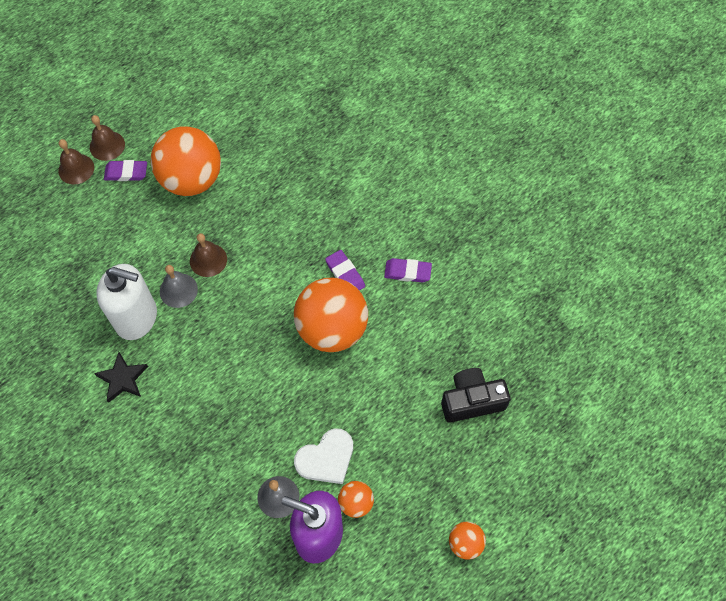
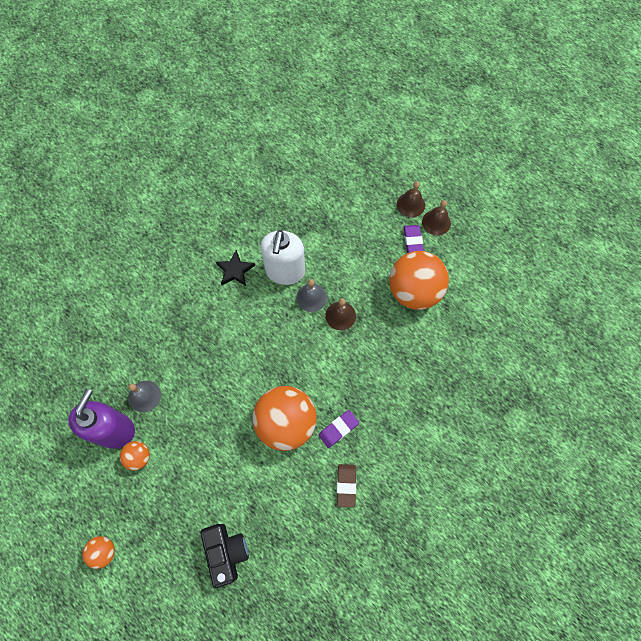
camera: 85 degrees right, 5 degrees up
white heart [294,428,353,484] -> none
purple eraser [384,258,432,282] -> brown eraser [337,464,356,507]

